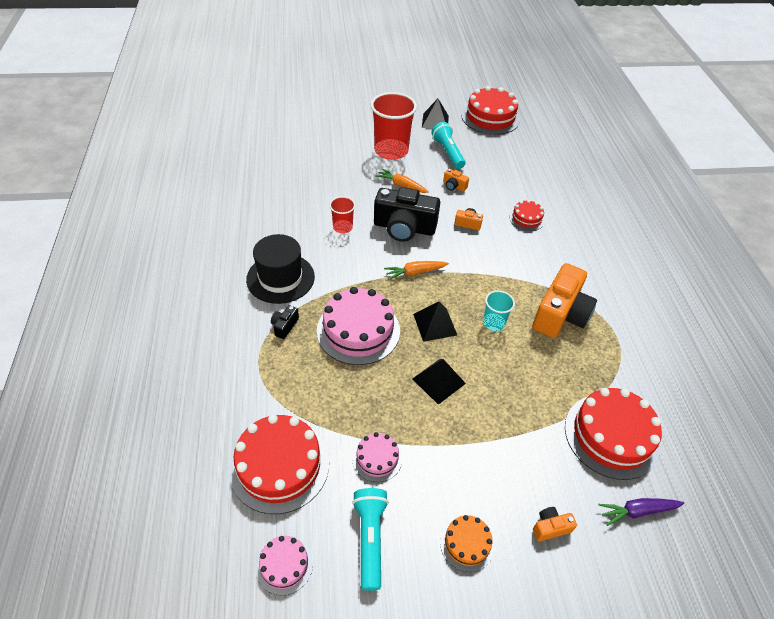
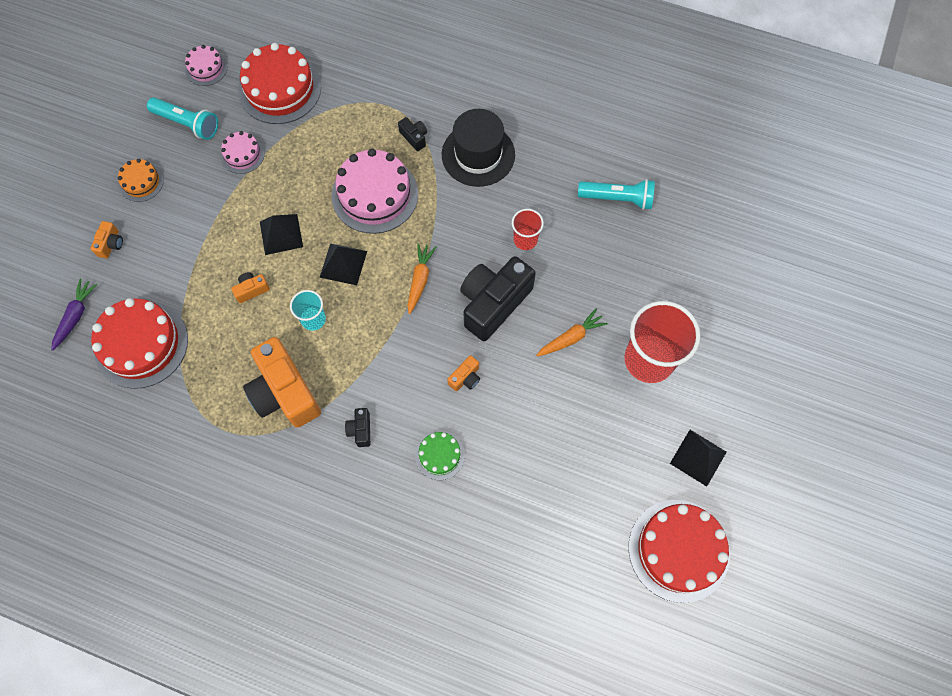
camera: 120 degrees right, 20 degrees up
turquoise flashlight [431,122,466,169] -> turquoise flashlight moved to [578,179,655,210]
orange camera [443,169,469,191] -> orange camera moved to [231,272,270,303]
red cake [509,200,545,231] -> green cake [415,431,465,480]
none -> black camera [345,408,370,447]

